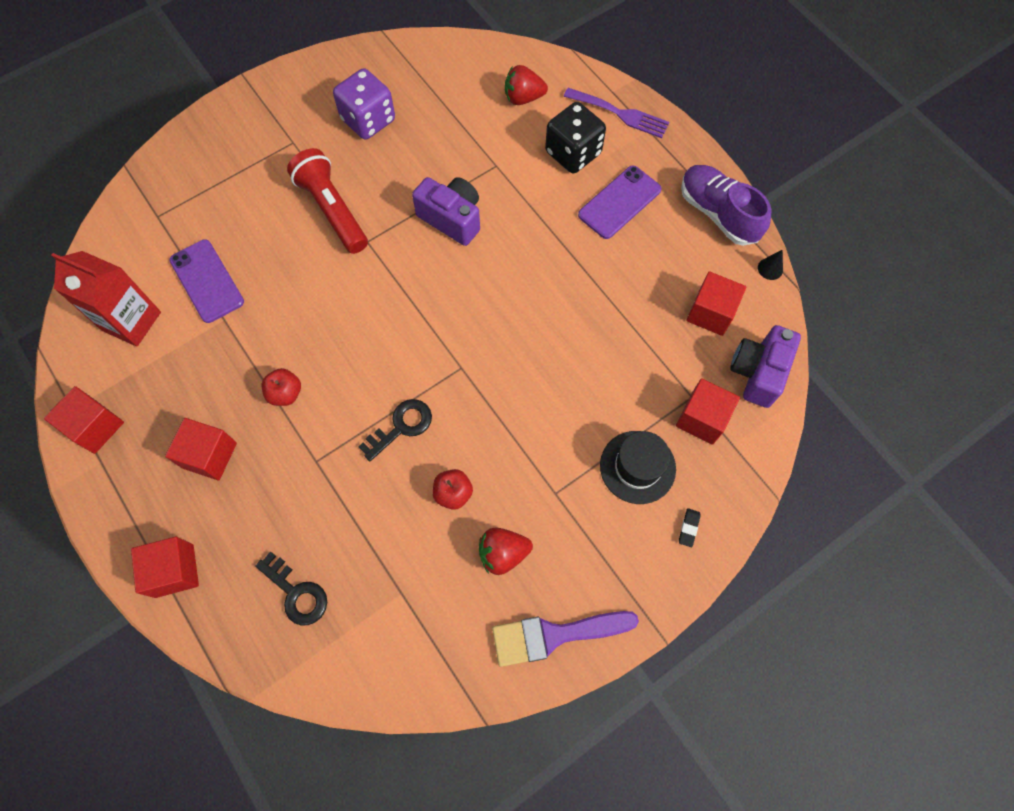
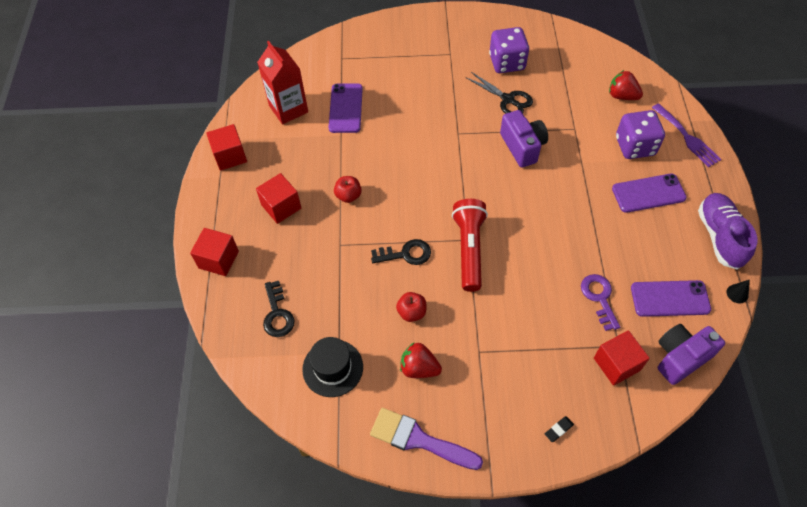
camera: 35 degrees right, 10 degrees down
red flashlight [287,148,368,254] -> red flashlight moved to [452,199,488,292]
black dice [545,102,606,173] -> purple dice [616,110,665,159]
black hat [600,431,676,504] -> black hat moved to [302,337,363,397]
red cube [686,271,746,336] -> purple phone [631,280,711,317]
none -> black scissors [467,72,533,114]
none -> purple key [581,274,620,331]

